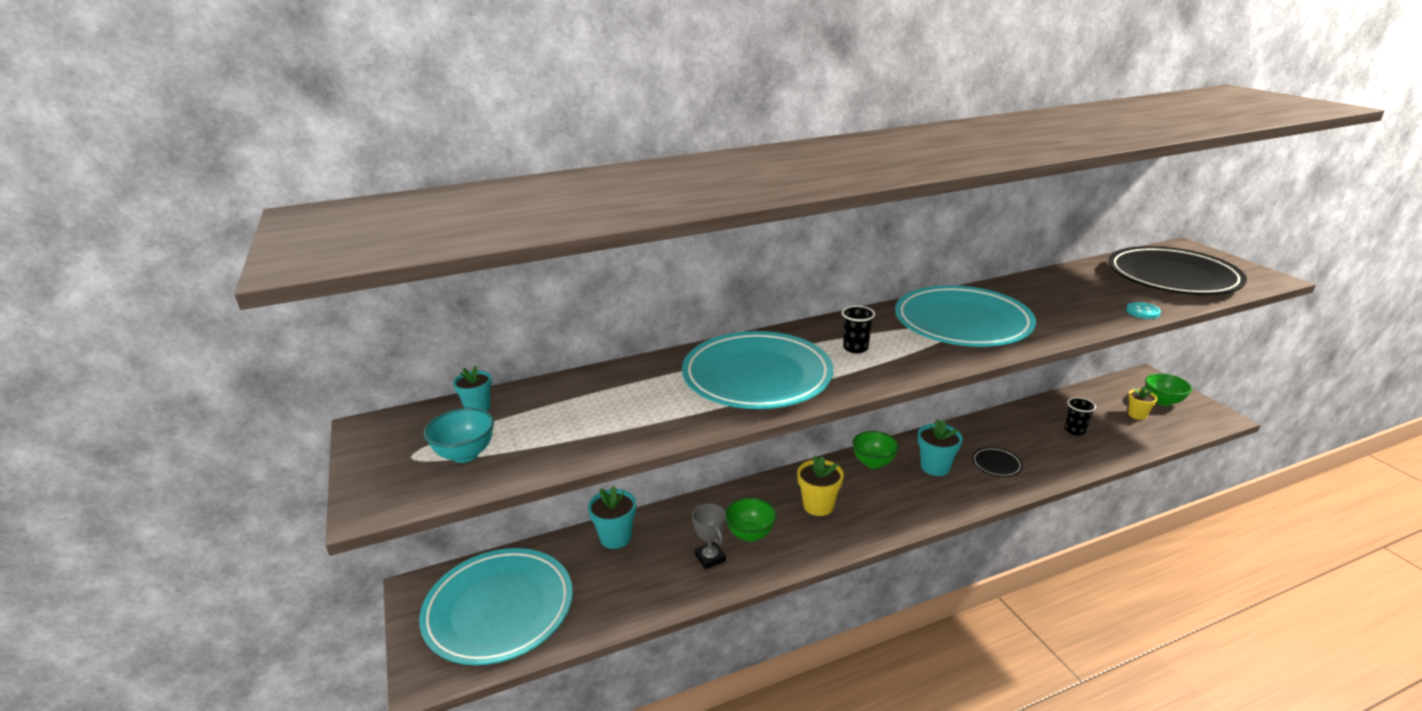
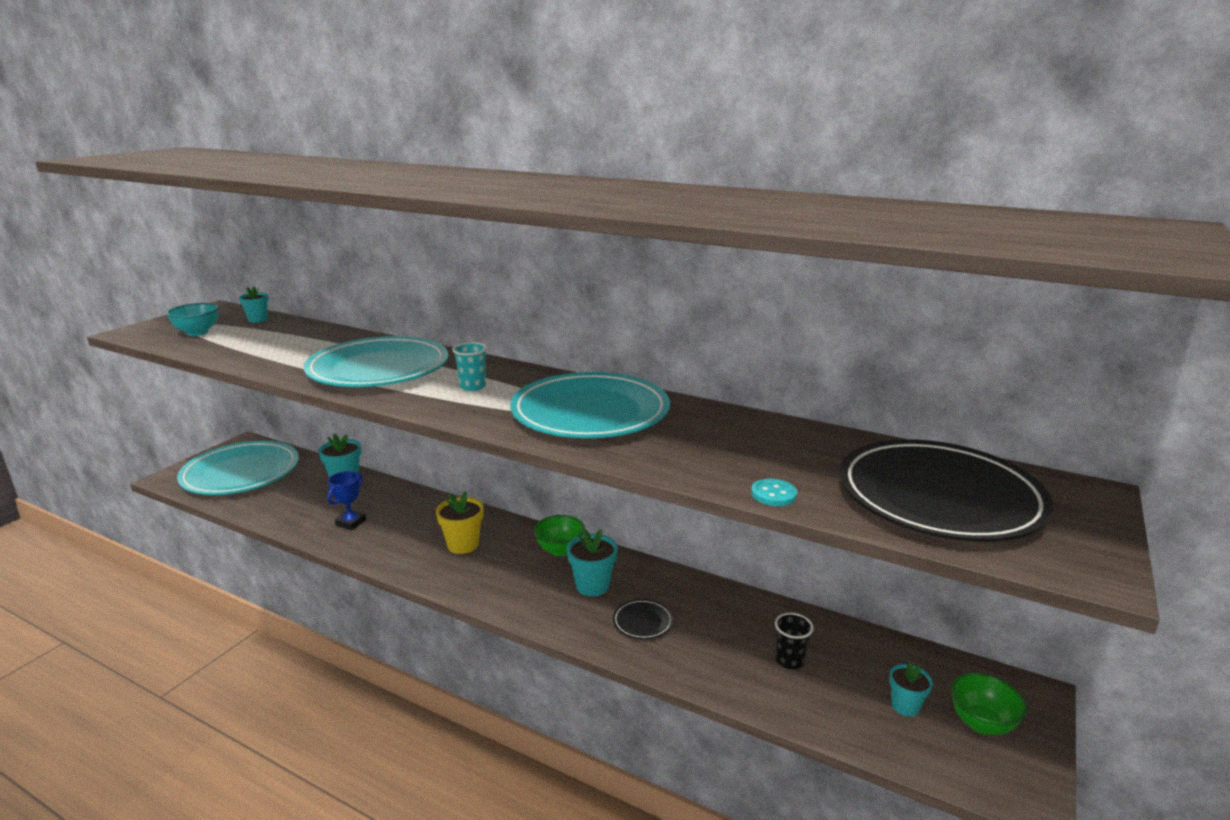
camera: 50 degrees right, 5 degrees down
grey trophy [692,504,726,569] -> blue trophy [327,471,366,530]
green bowl [725,498,777,542] -> none
black cup [842,306,875,353] -> turquoise cup [452,342,487,391]
yellow flower pot [1128,386,1158,420] -> turquoise flower pot [889,661,933,717]

